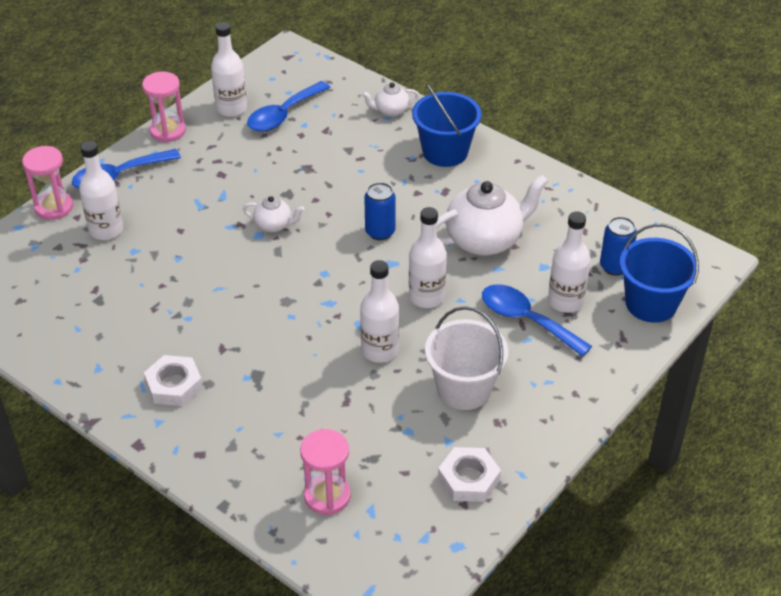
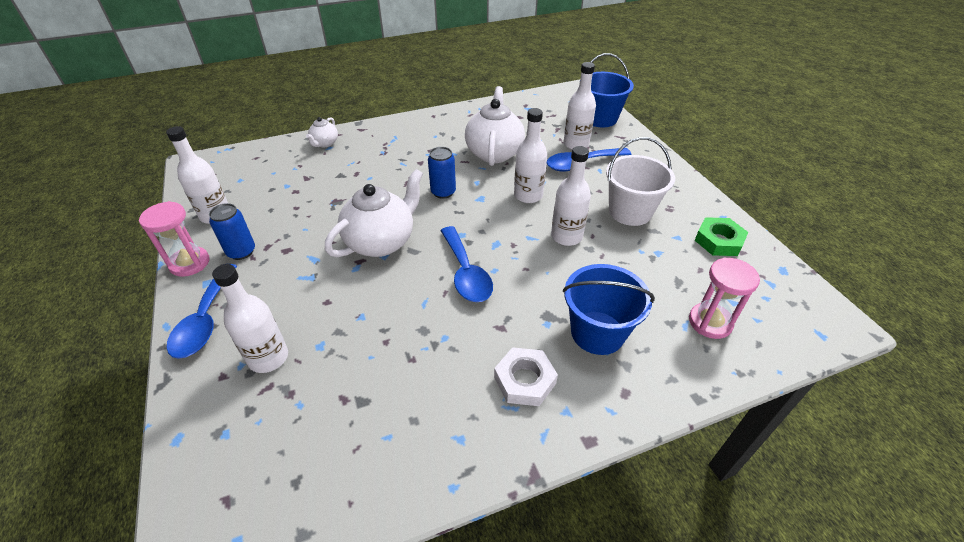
camera: 60 degrees left, 0 degrees up
pink hourglass [22,146,73,220] -> none
white teapot [243,196,304,232] -> white teapot [325,169,423,257], size x2.00
blue spoon [247,81,331,132] -> blue spoon moved to [440,226,493,302]
blue bucket [412,83,482,167] -> blue bucket moved to [563,264,655,355]
white nut [438,447,501,502] -> green nut [695,217,748,256]
blue can [600,217,637,276] -> blue can moved to [209,203,255,260]

